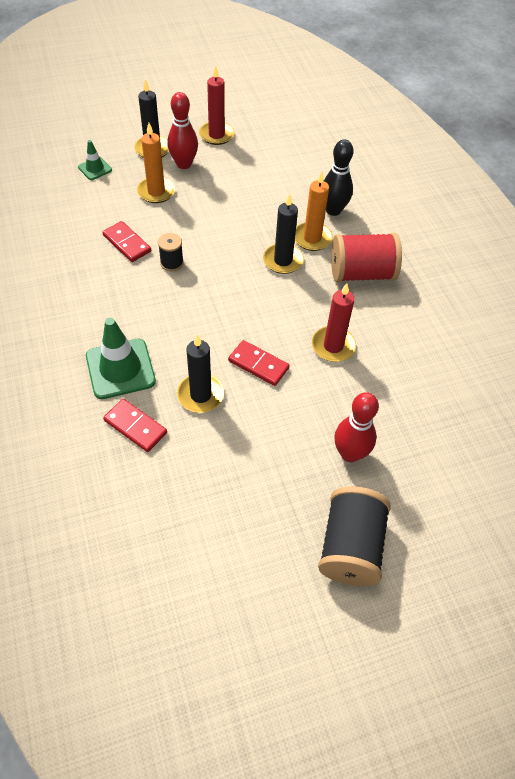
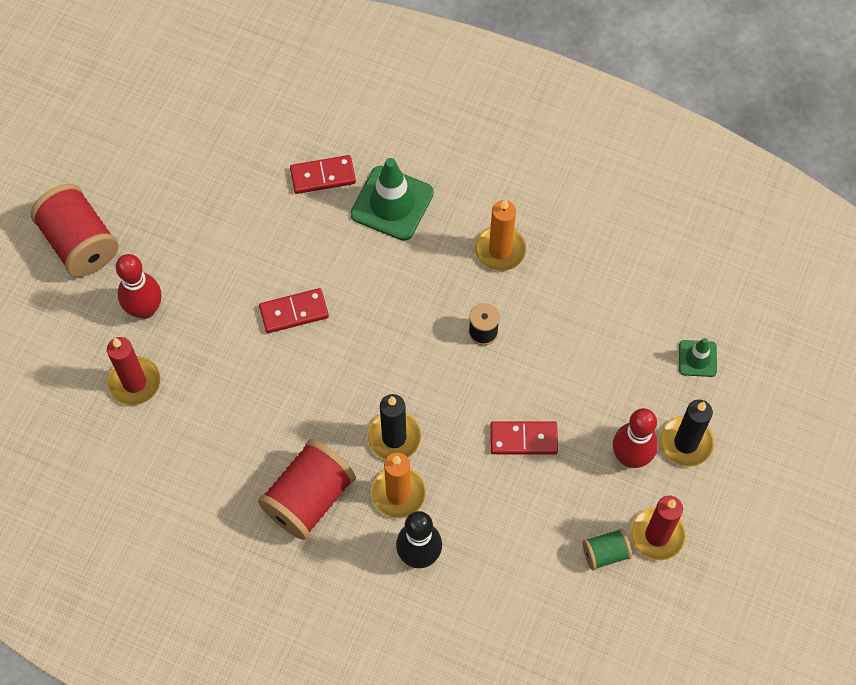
camera: 135 degrees right, 10 degrees up
red domino [102,221,151,262] -> red domino moved to [490,421,558,454]
orange candle [137,123,175,203] -> orange candle moved to [475,199,526,271]
black candle [177,335,224,413] -> none
red candle [312,283,356,362] -> red candle moved to [107,337,160,405]
black spool [318,486,391,586] -> red spool [30,184,119,277]
none -> green spool [582,528,632,570]

